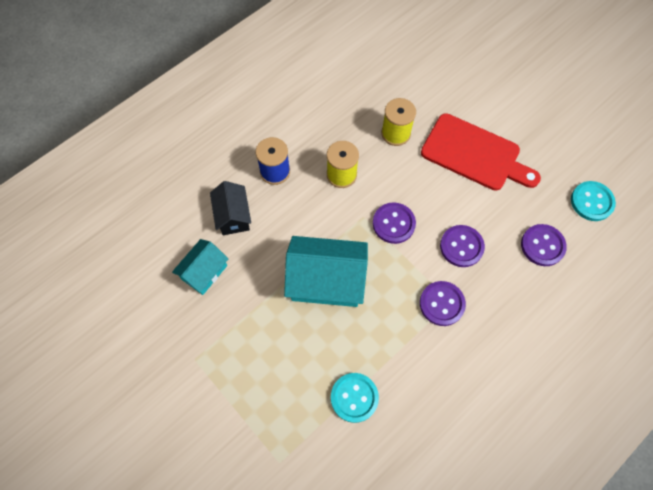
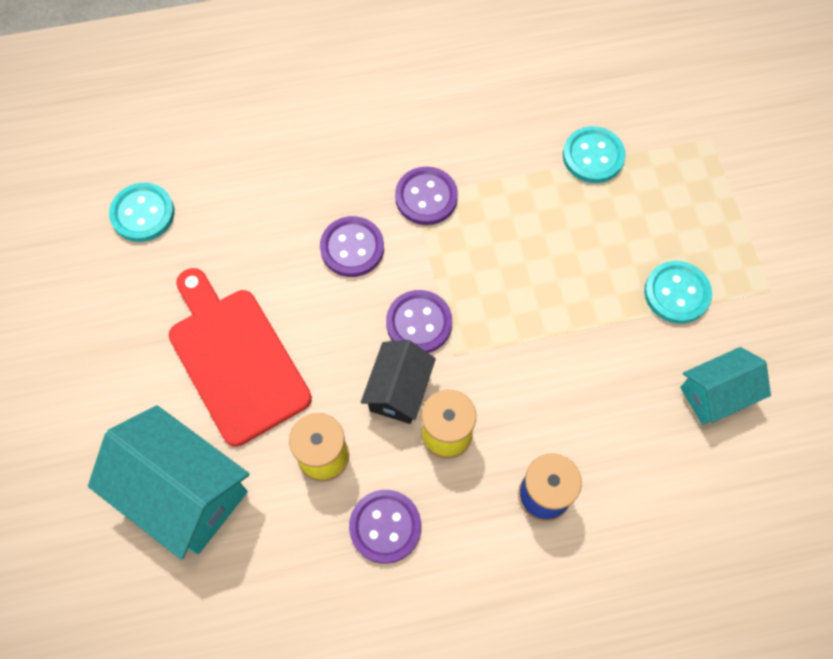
camera: 150 degrees left, 0 degrees up
black house [210,181,251,235] -> black house moved to [361,340,436,424]
turquoise house [284,236,368,307] -> turquoise house moved to [88,405,249,560]
purple button [521,224,567,266] -> purple button moved to [349,490,421,564]
none -> turquoise button [644,261,712,324]

